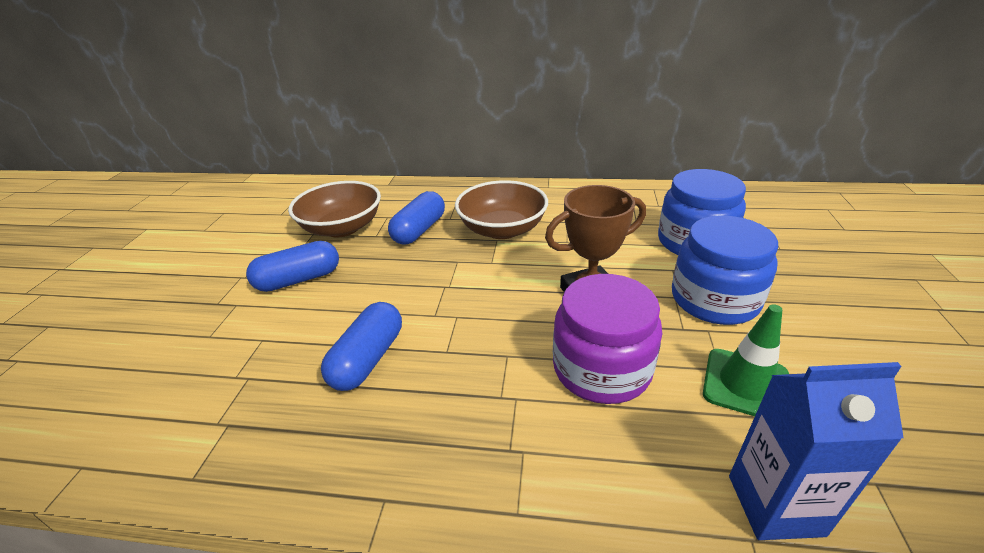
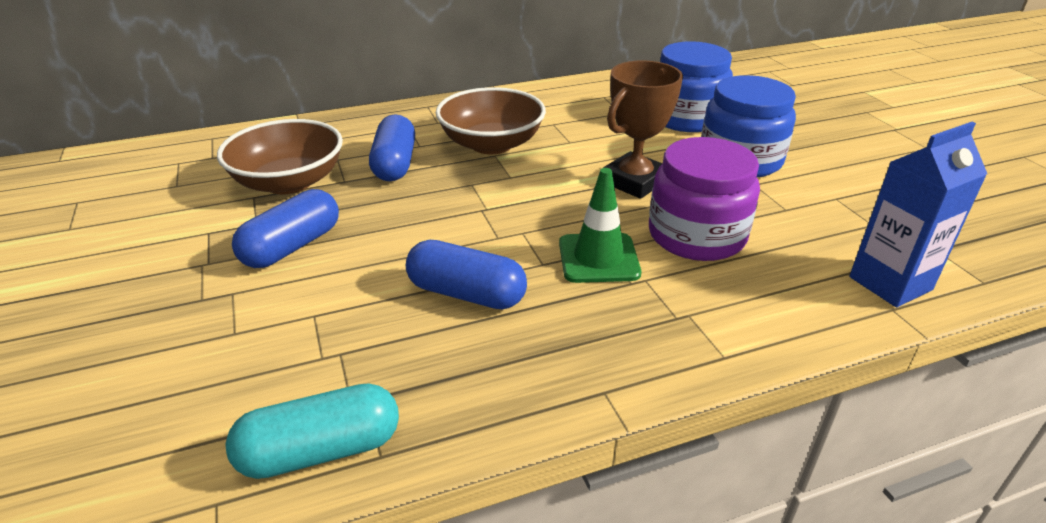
camera: 30 degrees left, 0 degrees up
blue capsule [321,302,402,391] -> blue capsule turned 60 degrees counterclockwise [406,240,527,310]
green traffic cone [703,304,789,416] -> green traffic cone moved to [559,168,641,283]
none -> turquoise capsule [226,383,399,479]

